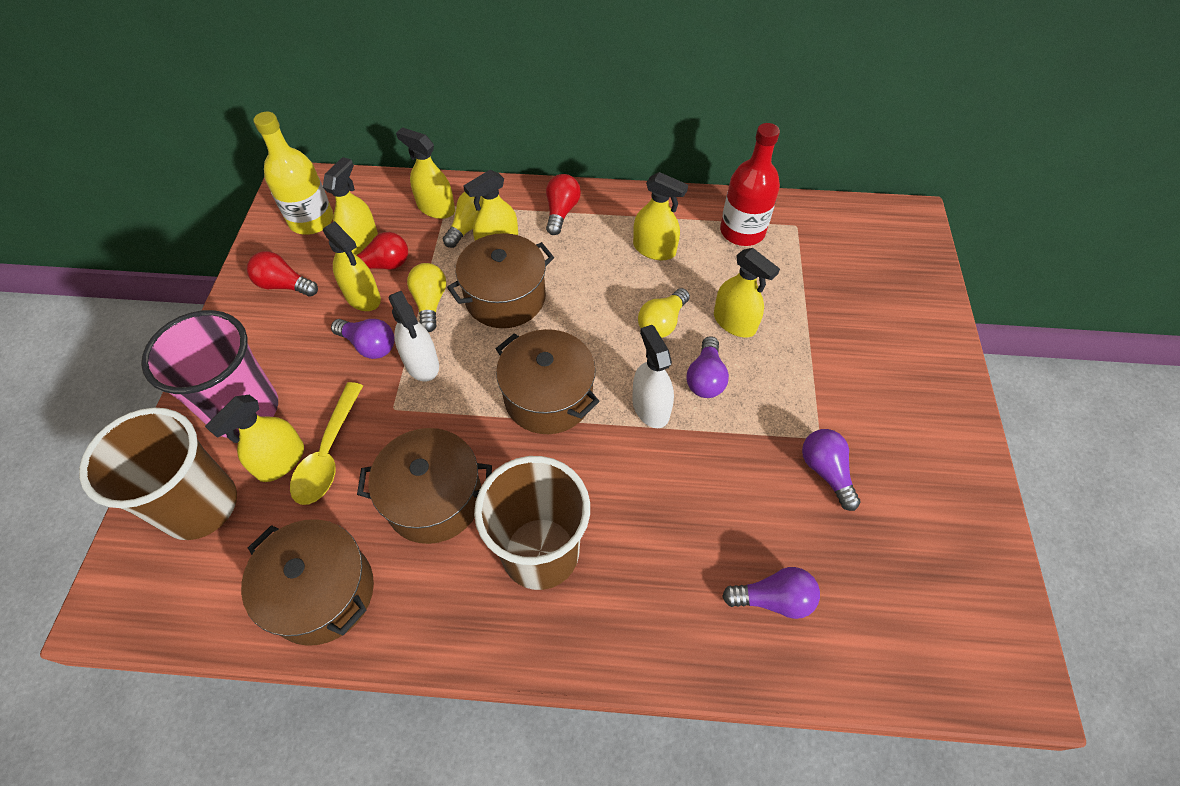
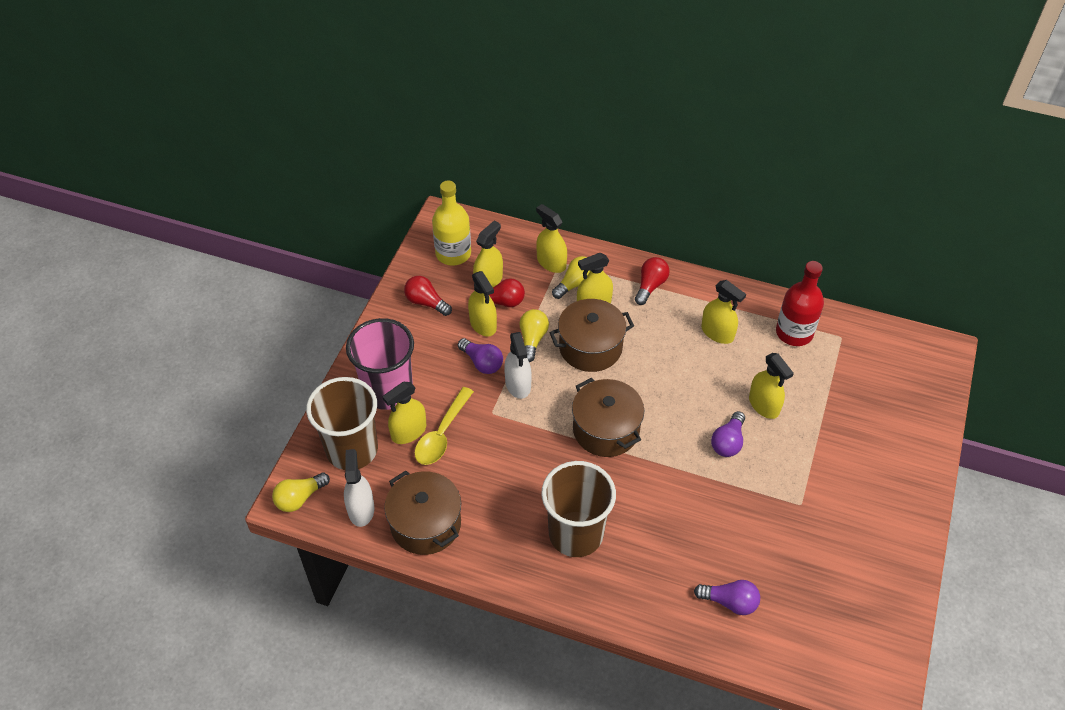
camera: 15 degrees right, 5 degrees down
brown pot [357,428,492,544] -> none
white spray bottle [632,325,674,428] -> white spray bottle moved to [344,449,374,527]
yellow light bulb [638,288,690,338] -> yellow light bulb moved to [272,472,330,512]
purple light bulb [802,429,861,511] -> none

